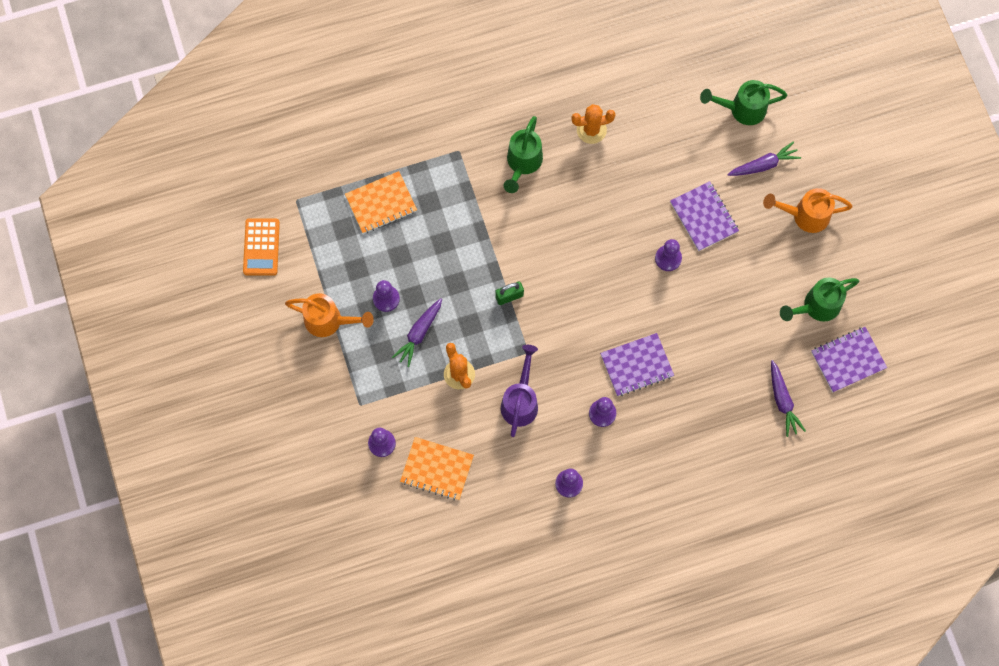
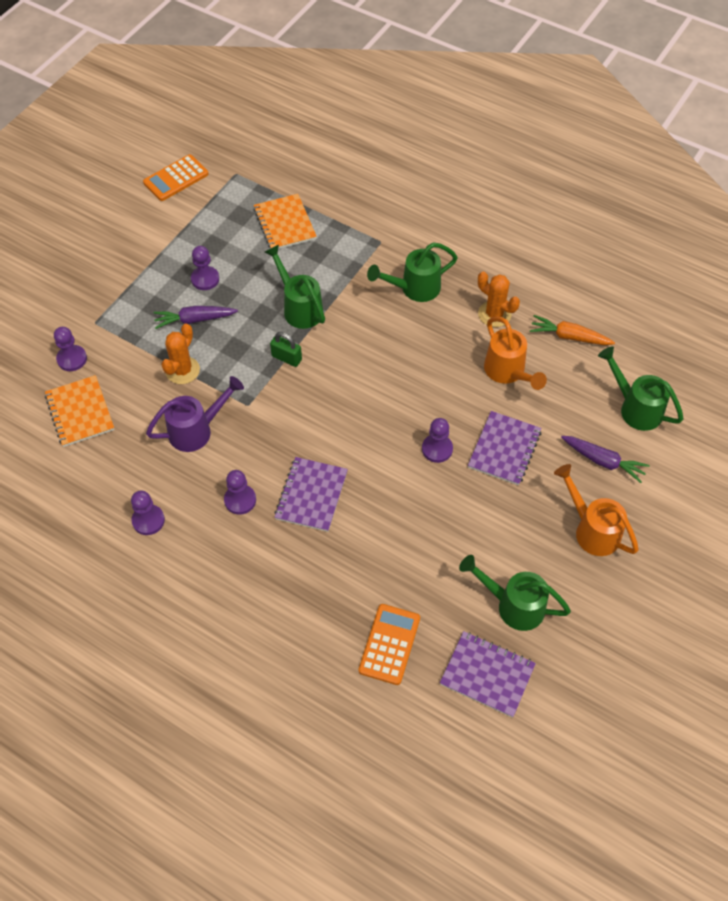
camera: 50 degrees right, 15 degrees down
orange watering can [285,293,374,337] -> orange watering can moved to [484,317,547,390]
orange notebook [345,171,417,234] -> orange notebook turned 45 degrees clockwise [254,194,317,249]
purple notebook [600,333,674,396] -> purple notebook turned 75 degrees clockwise [274,457,348,532]
purple carrot [771,360,806,437] -> orange calculator [359,604,420,685]
none -> green watering can [265,245,325,329]
none -> orange carrot [530,315,615,345]

